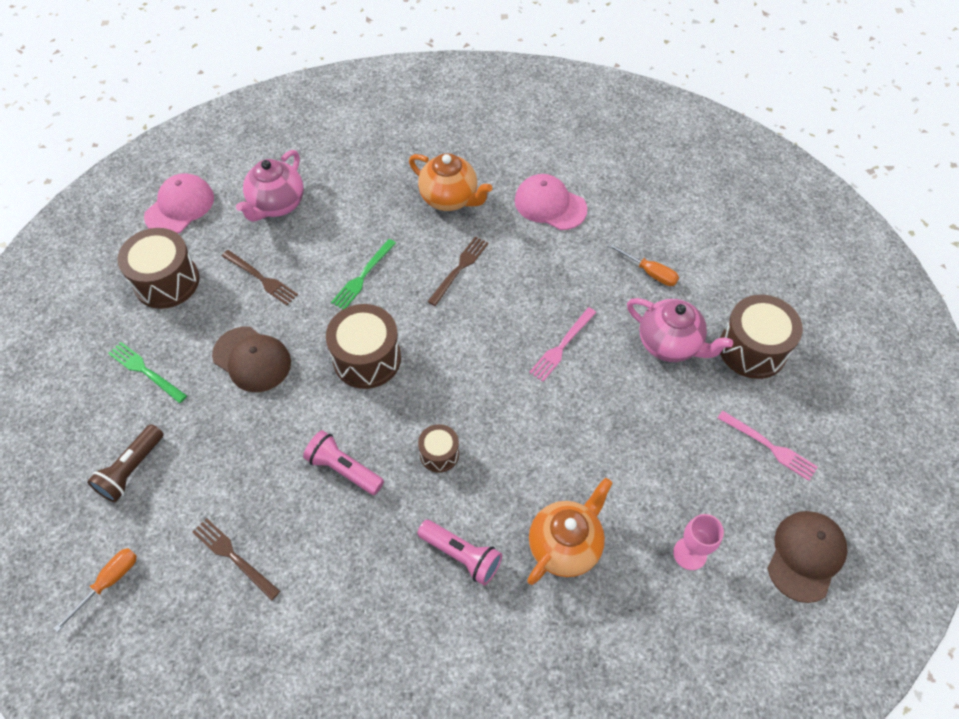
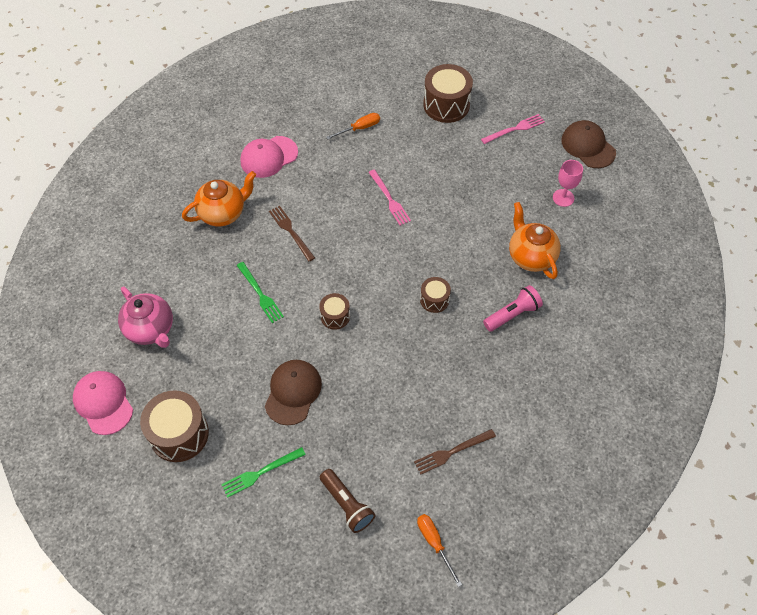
camera: 65 degrees left, 0 degrees up
brown cap [212,327,291,392] -> brown cap turned 45 degrees counterclockwise [265,360,322,425]
brown fork [222,250,298,305] -> none
pink flashlight [303,430,384,495] -> none
brown drum [326,304,401,389] -> brown drum [319,293,350,330], size x0.55
pink teapot [627,298,733,362] -> none

